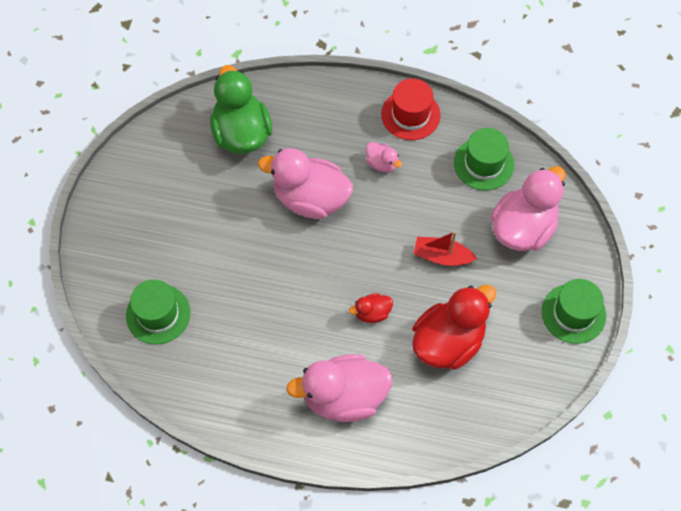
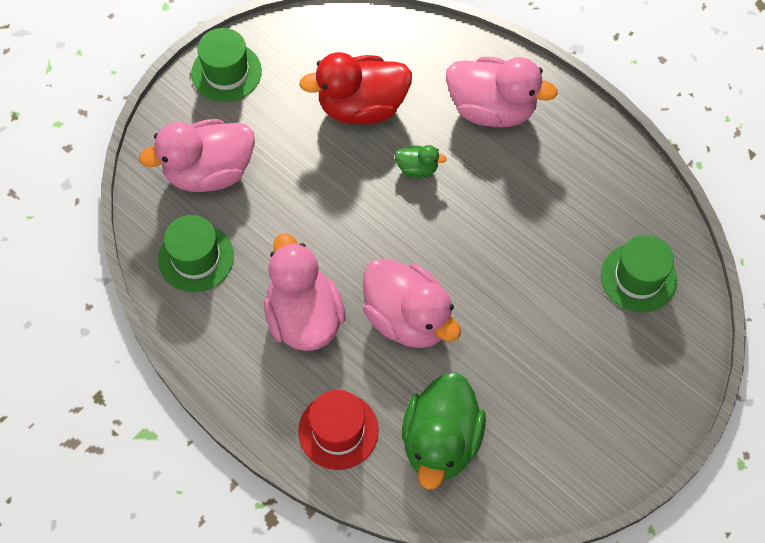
camera: 150 degrees left, 0 degrees up
red duck [349,293,393,323] -> green duck [395,145,447,178]
pink duck [366,142,402,173] -> pink duck [264,233,346,351], size x2.18
red hat [381,78,441,140] -> red hat moved to [298,390,379,470]
red boat [413,231,477,266] -> none

